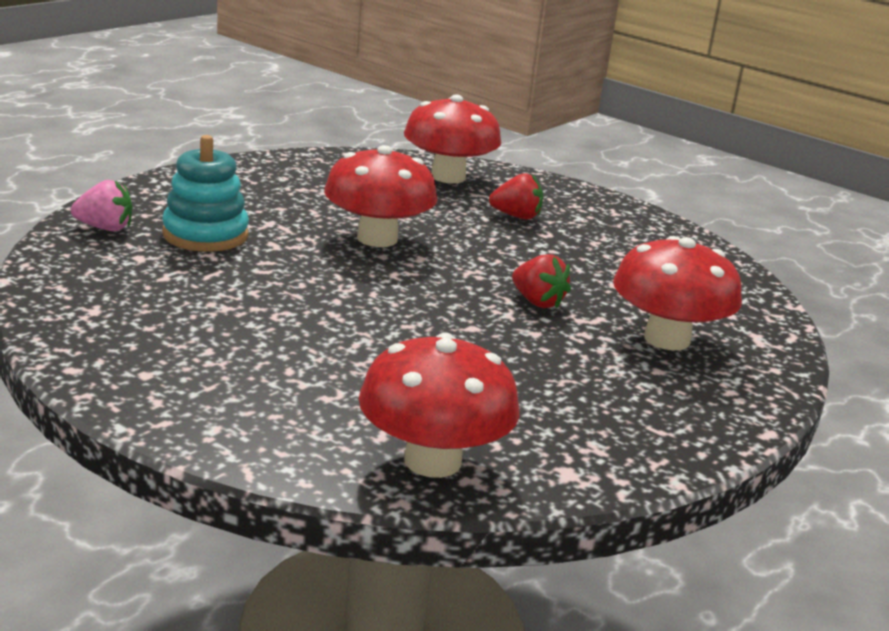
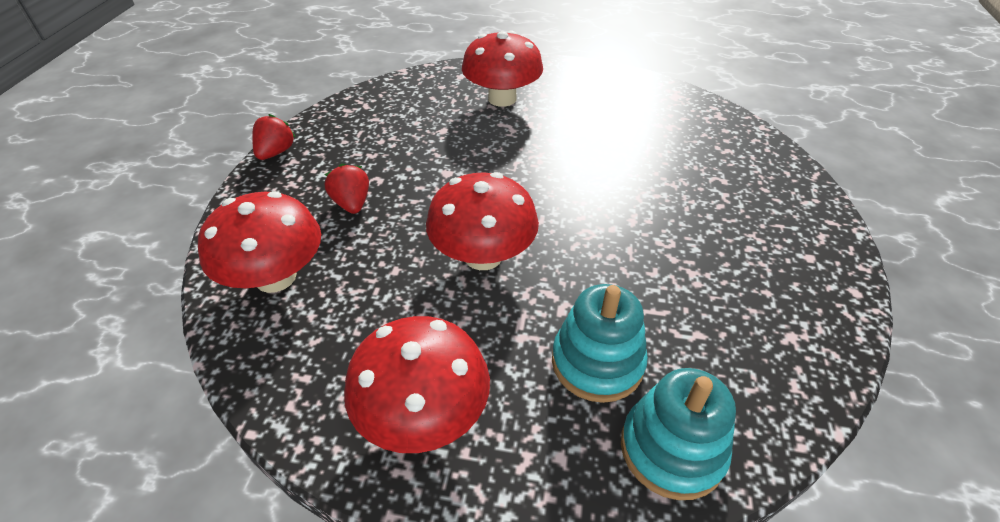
camera: 115 degrees left, 20 degrees up
pink strawberry [71,180,132,231] -> turquoise stacking toy [621,368,736,500]
red mushroom [359,333,520,478] -> red mushroom moved to [344,316,490,453]
red strawberry [512,254,571,309] -> red strawberry moved to [252,114,296,160]

